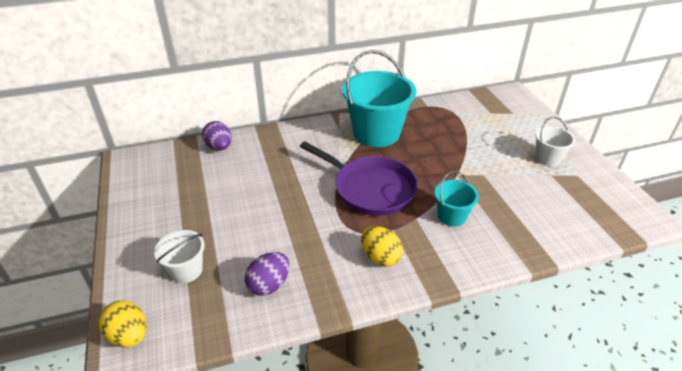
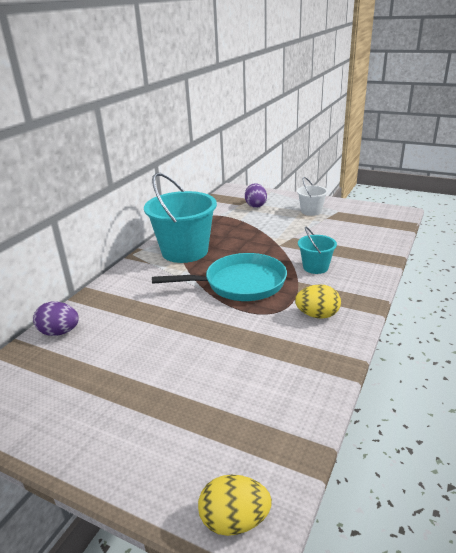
camera: 45 degrees left, 10 degrees down
white bucket [154,230,205,283] -> none
purple egg [245,252,289,296] -> purple egg moved to [245,183,267,208]
purple pan [300,142,418,216] -> turquoise pan [152,253,287,301]

